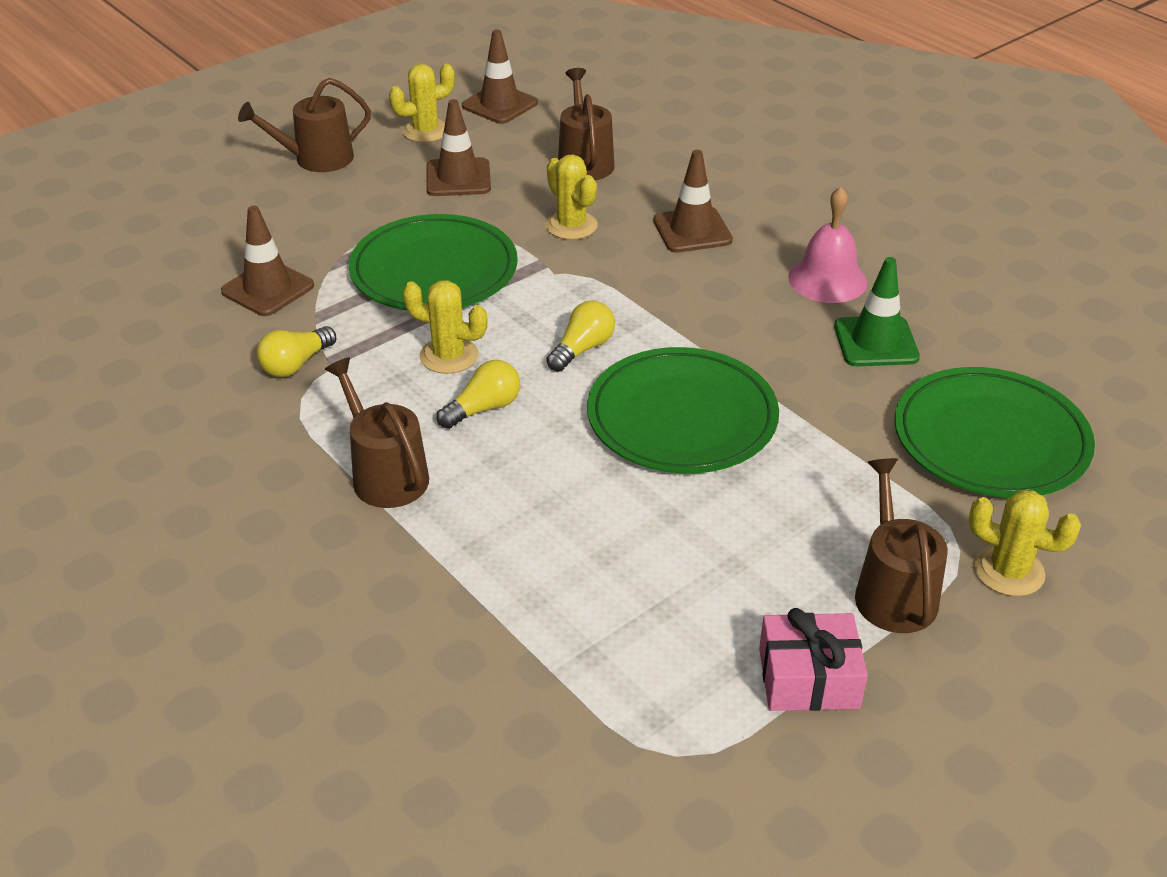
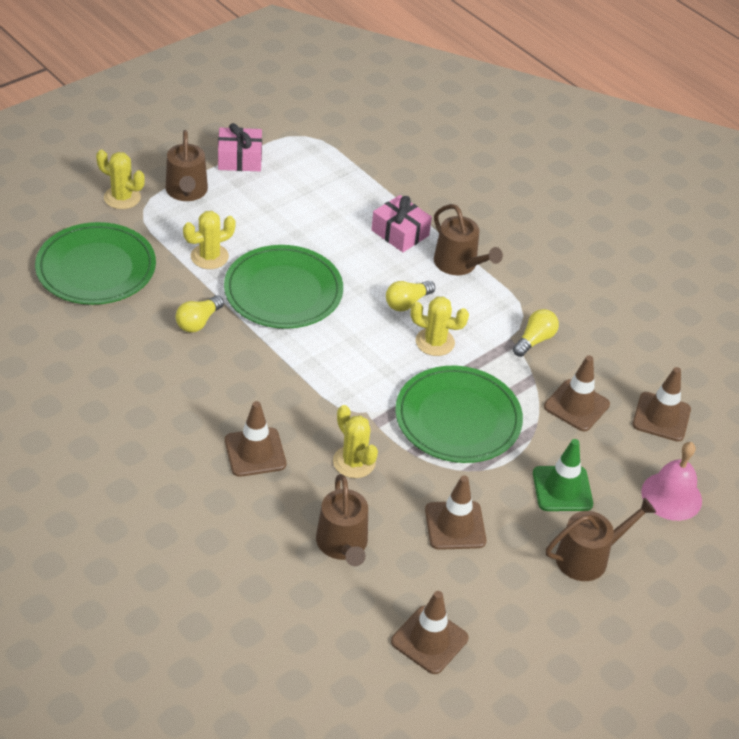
camera: 175 degrees right, 5 degrees up
yellow cactus [389,64,455,143] -> yellow cactus moved to [183,211,236,269]
yellow light bulb [547,300,615,372] -> yellow light bulb moved to [176,295,224,333]
pink bell [788,187,867,303] -> pink bell moved to [641,442,702,521]
green traffic cone [834,257,920,366] -> green traffic cone moved to [533,439,593,511]
none -> pink gift [371,195,432,252]
none -> brown traffic cone [632,367,691,442]

